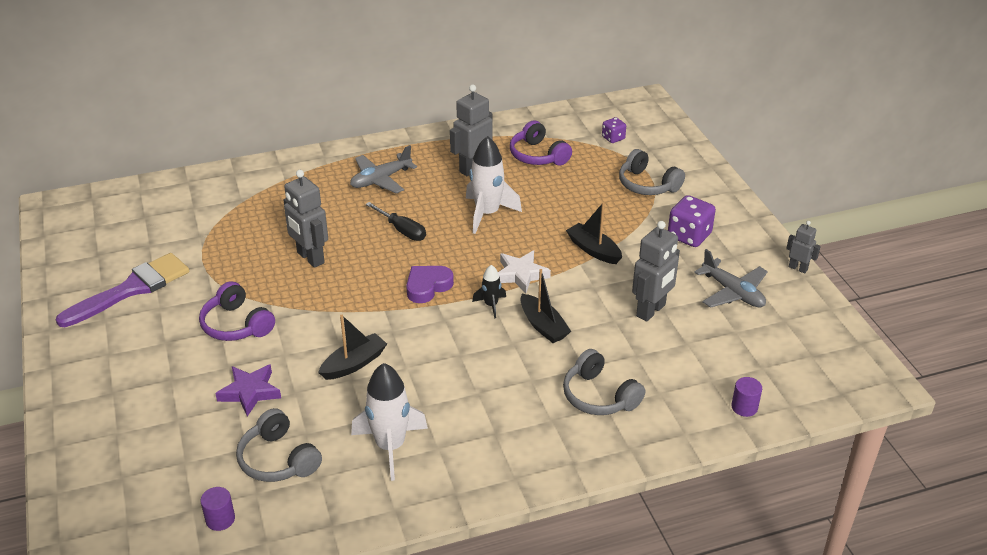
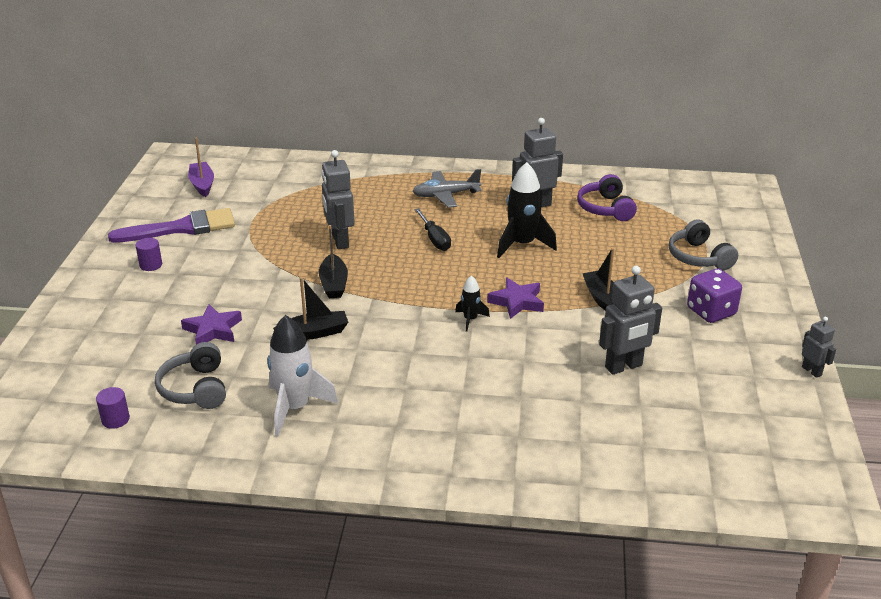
camera: 25 degrees right, 5 degrees down
purple headphones [199,281,275,341] -> none
purple heart [406,266,454,303] -> none
white rocket [466,136,522,234] -> black rocket [497,162,557,258]
white star [498,250,551,294] -> purple star [487,278,544,319]
black boat [520,269,571,343] -> black boat moved to [319,225,348,298]
grey headphones [563,349,645,415] -> none
purple dice [602,117,626,143] -> none
grey plane [694,249,768,308] -> none
purple cylinder [731,377,762,417] -> purple cylinder moved to [136,238,162,271]
none -> purple boat [188,137,214,197]

